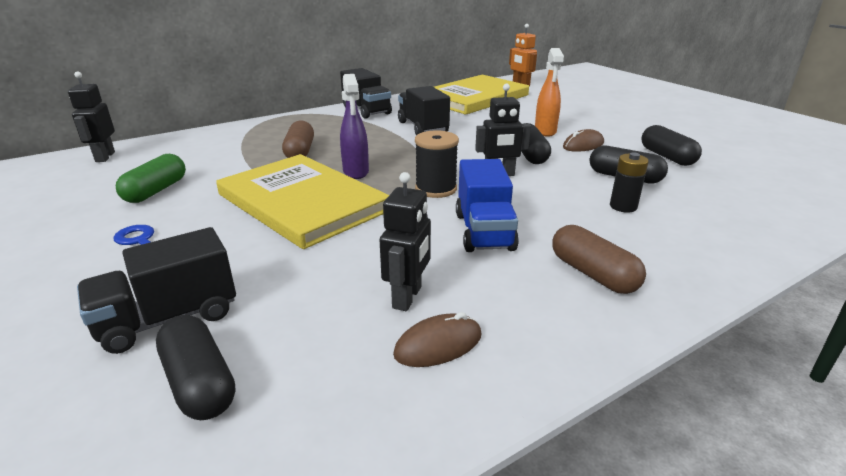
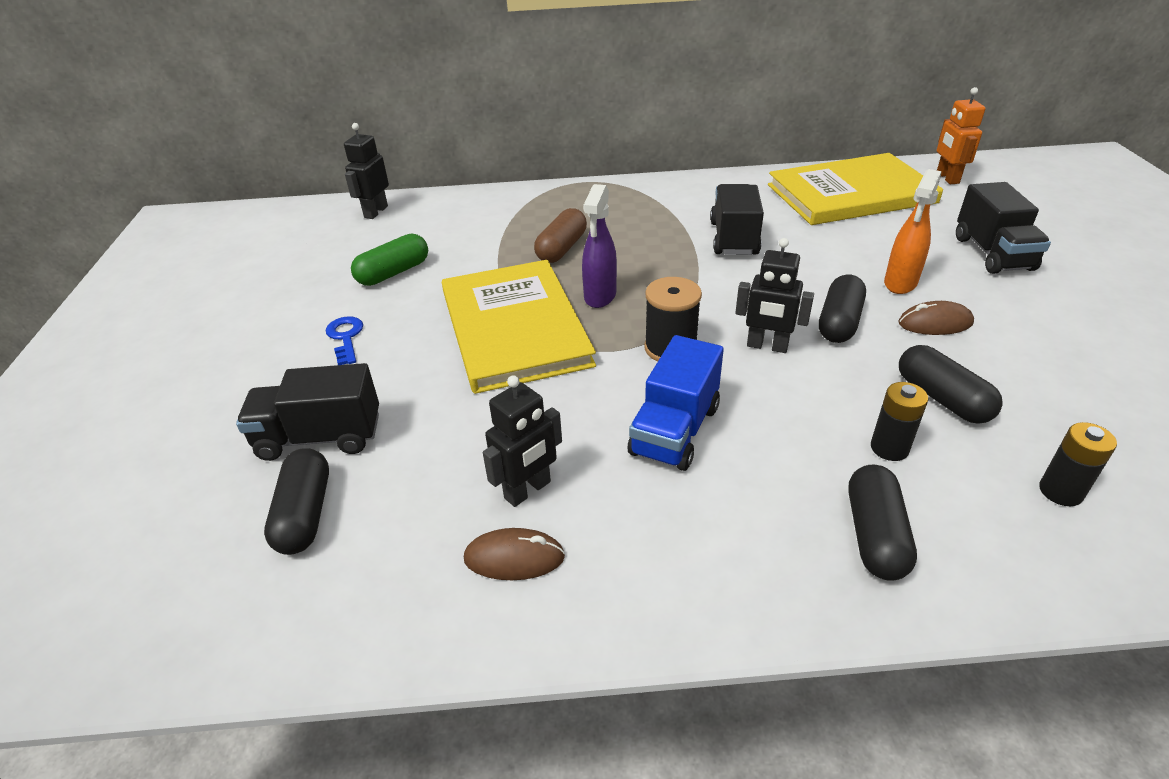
camera: 30 degrees right, 10 degrees up
black truck [340,68,392,118] -> black truck moved to [956,182,1051,274]
brown capsule [552,225,646,294] -> none
black capsule [641,125,702,166] -> black capsule moved to [848,465,917,581]
none -> black battery [1039,422,1117,506]

